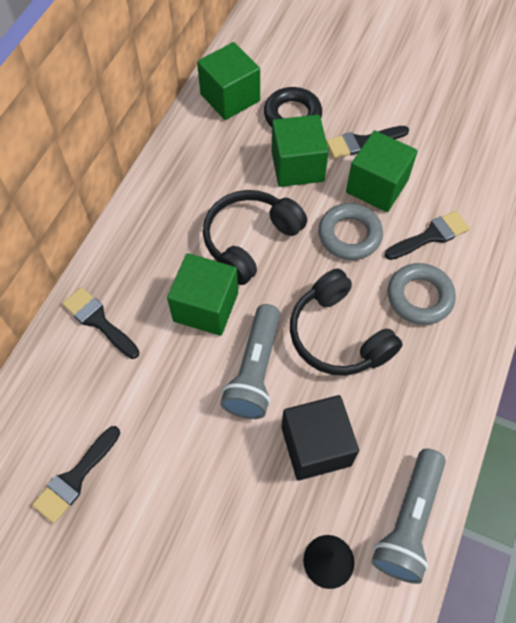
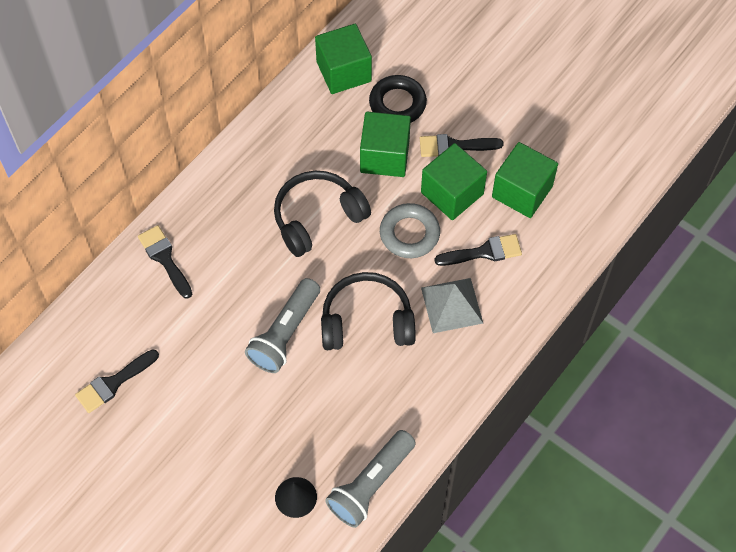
camera: 15 degrees right, 0 degrees up
green cube [167,253,238,336] -> green cube moved to [492,142,558,218]
black cube [282,395,359,481] -> none
black headphones [290,269,403,376] -> black headphones turned 105 degrees clockwise [321,272,416,350]
grey ring [387,263,456,325] -> grey pyramid [421,278,483,333]

